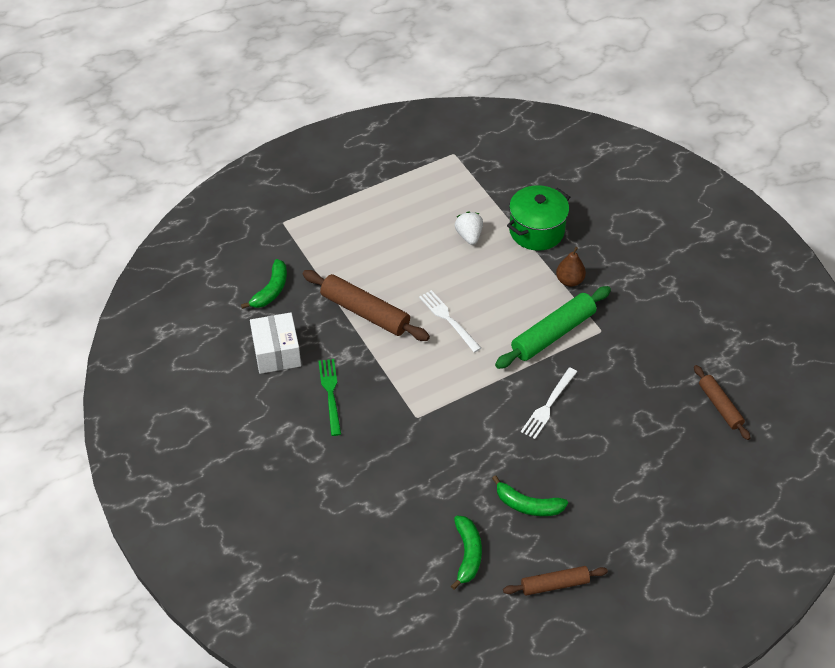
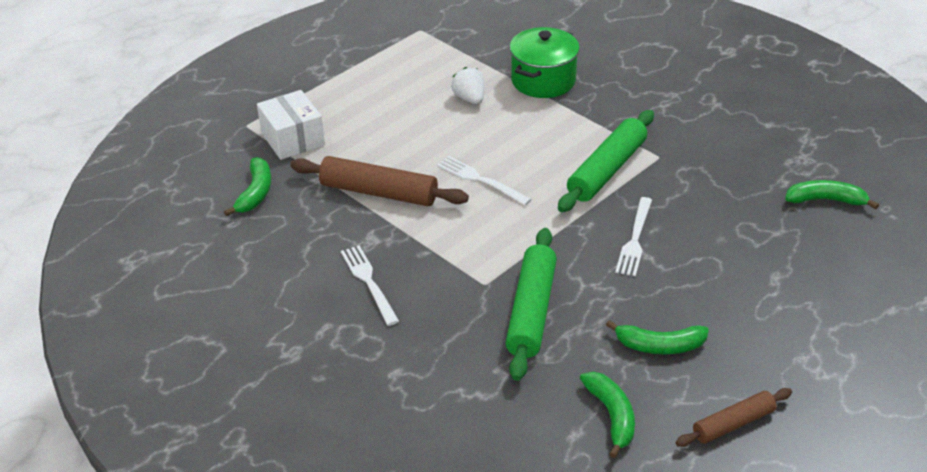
camera: 15 degrees left, 10 degrees down
white box [250,312,301,374] -> white box moved to [257,90,325,160]
green fork [318,359,341,436] -> white fork [341,245,399,326]
brown pear [556,247,586,287] -> none
brown rolling pin [694,365,751,440] -> green banana [785,180,879,209]
none -> green rolling pin [505,228,557,381]

